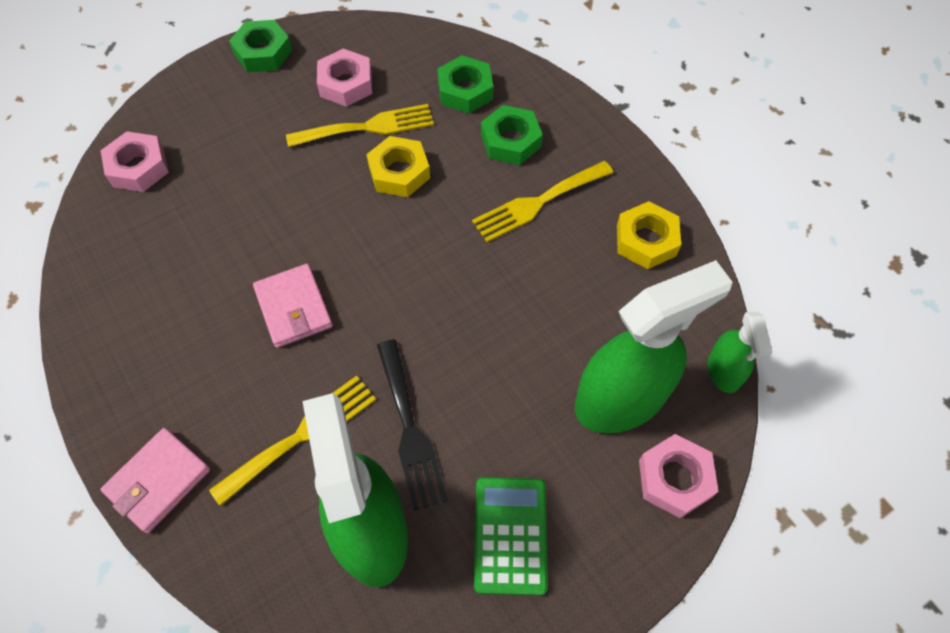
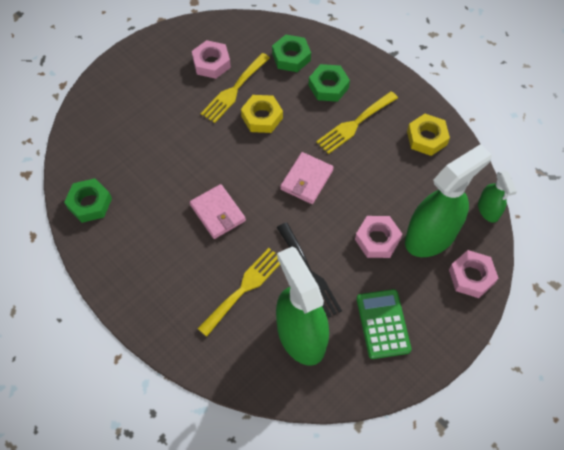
camera: 10 degrees left, 0 degrees up
pink wallet [100,428,210,533] -> pink wallet moved to [280,152,334,204]
pink nut [101,131,169,192] -> pink nut moved to [355,216,402,258]
green nut [229,20,292,72] -> green nut moved to [64,178,112,223]
yellow fork [286,104,434,147] -> yellow fork turned 150 degrees clockwise [200,53,270,123]

